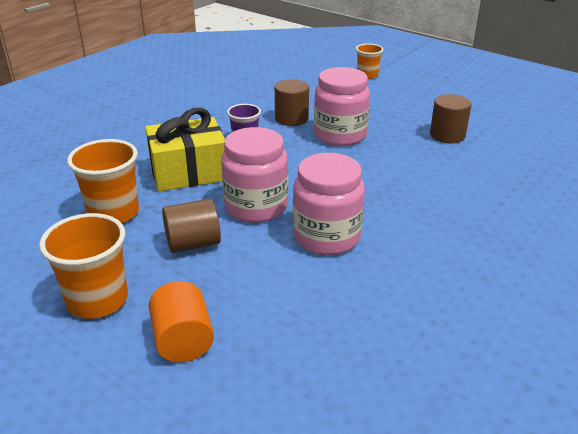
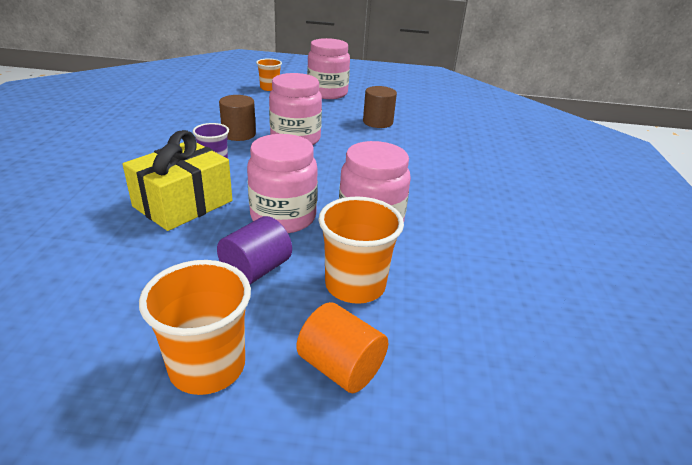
camera: 35 degrees left, 0 degrees up
orange cup [67,139,139,223] -> orange cup moved to [318,197,404,304]
brown cylinder [162,199,221,253] -> purple cylinder [217,216,292,284]
none -> pink jar [307,38,350,99]

